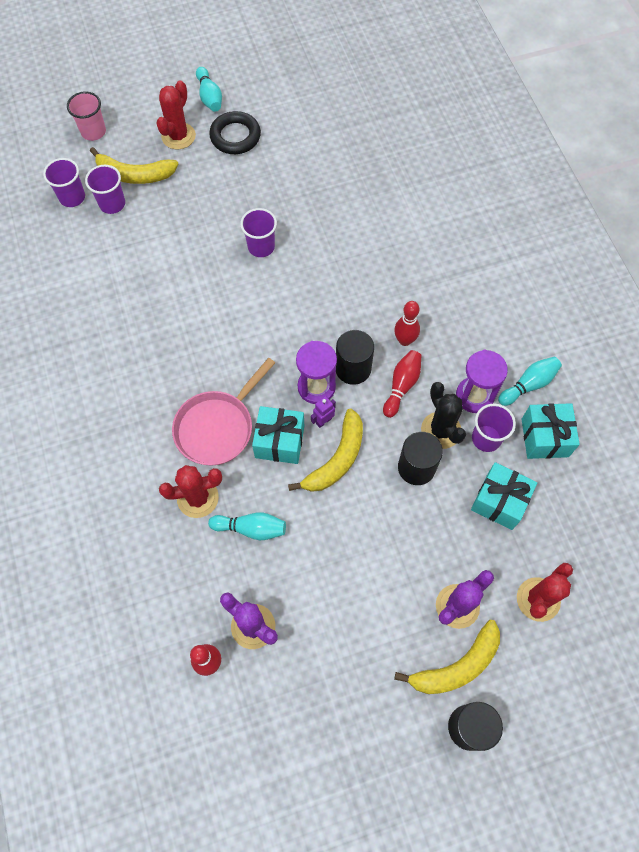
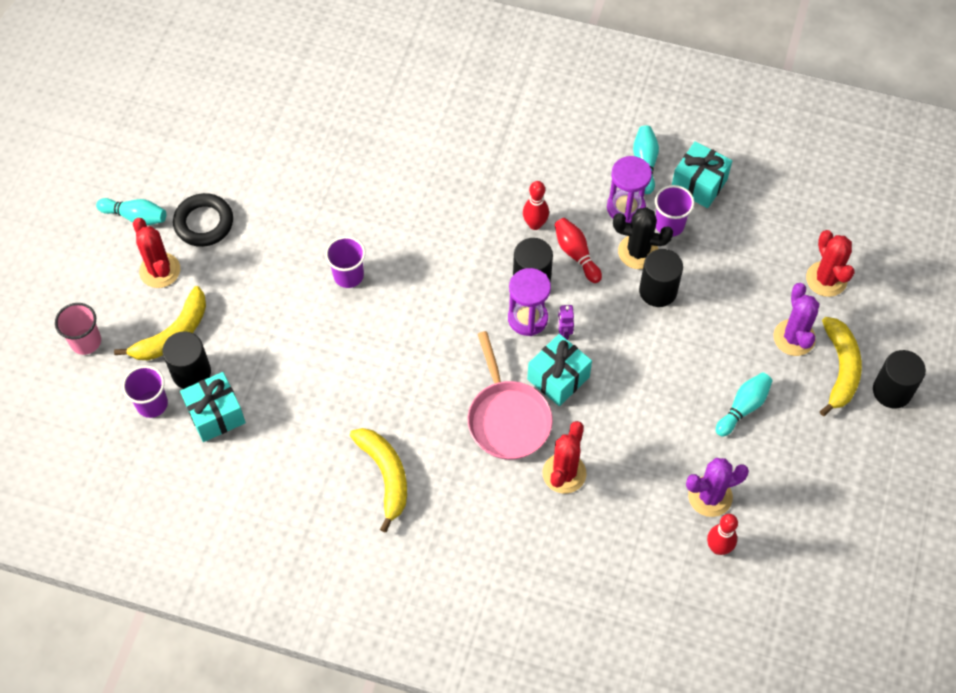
camera: 55 degrees left, 5 degrees down
purple cup [85,165,125,214] -> black cylinder [162,331,211,389]
turquoise bowling pin [208,512,286,540] -> turquoise bowling pin moved to [716,372,773,437]
yellow banana [288,409,363,492] -> yellow banana moved to [350,428,407,532]
turquoise gift [471,462,537,530] -> turquoise gift moved to [180,372,246,442]

